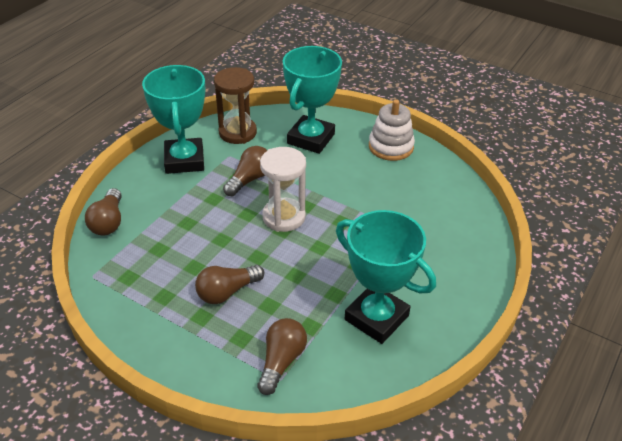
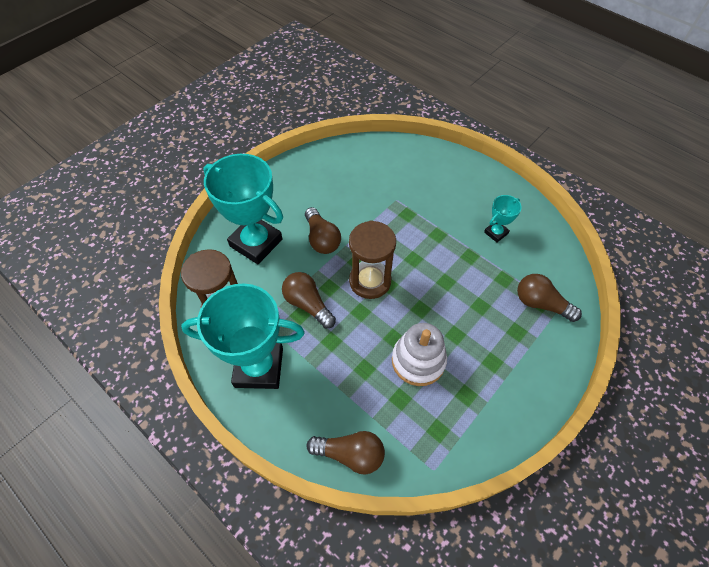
camera: 80 degrees left, 15 degrees up
brown light bulb [195,265,264,304] -> brown light bulb moved to [305,207,341,254]
white hourglass [260,147,306,232] -> brown hourglass [349,220,396,299]
turquoise trophy [336,210,436,344] -> turquoise trophy [484,195,522,243], size x0.46
white stacking toy [369,99,415,161] -> white stacking toy moved to [392,323,447,386]

